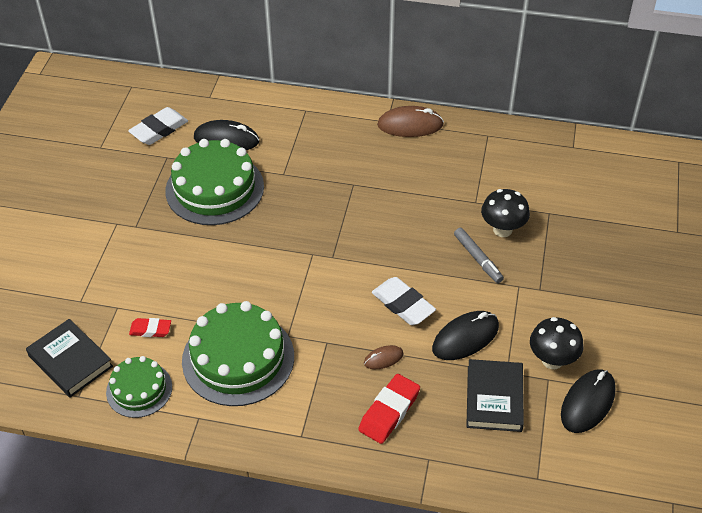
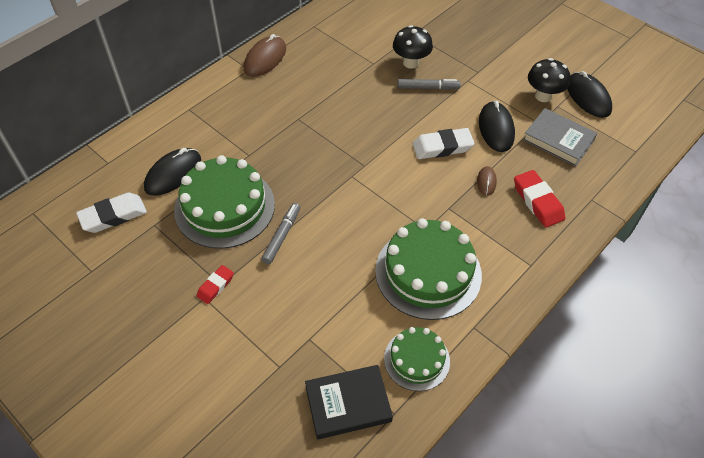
camera: 60 degrees left, 5 degrees up
white eraser [128,107,188,145] -> white eraser turned 75 degrees clockwise [76,193,147,233]
red eraser [129,318,171,337] -> red eraser moved to [196,265,234,304]
black book [466,359,524,432] -> grey book [523,108,597,166]
none -> grey marker [261,203,300,264]

